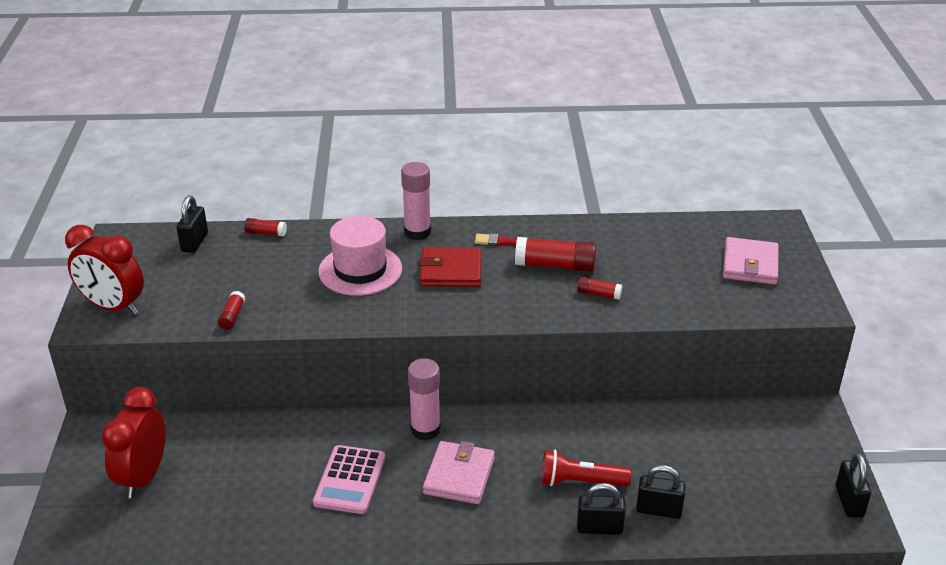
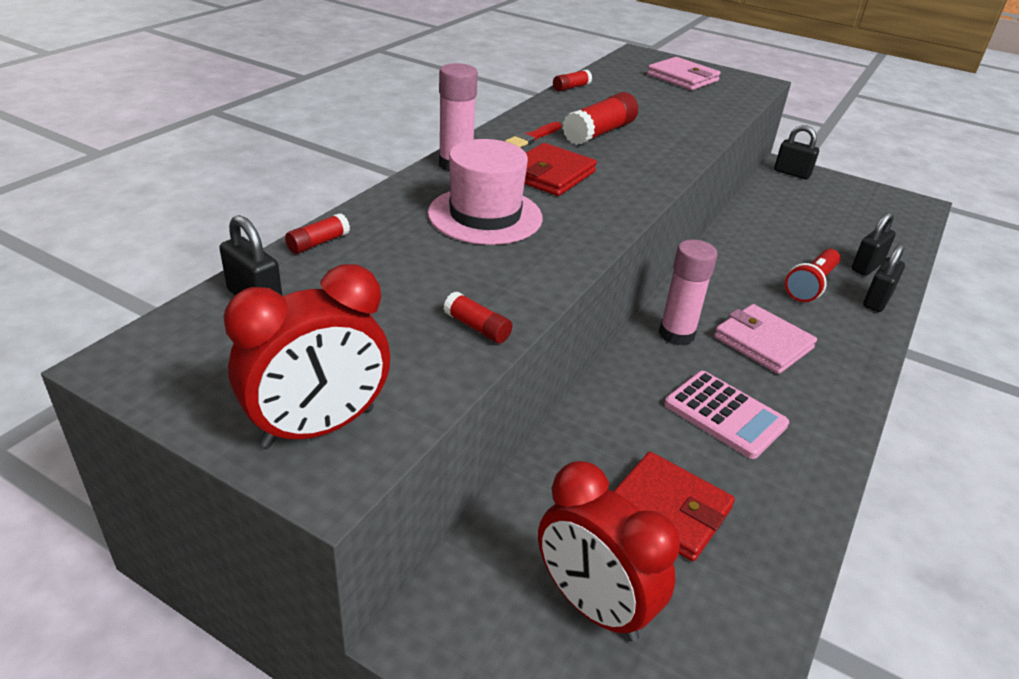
camera: 60 degrees left, 0 degrees up
red glue stick [577,277,622,300] -> red glue stick moved to [553,70,592,92]
black padlock [835,453,871,518] -> black padlock moved to [774,125,819,179]
none -> red wallet [613,452,735,561]

